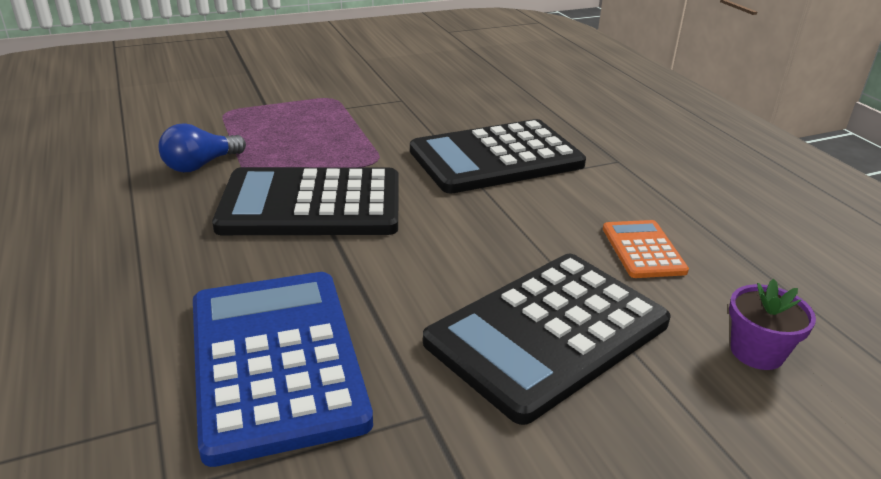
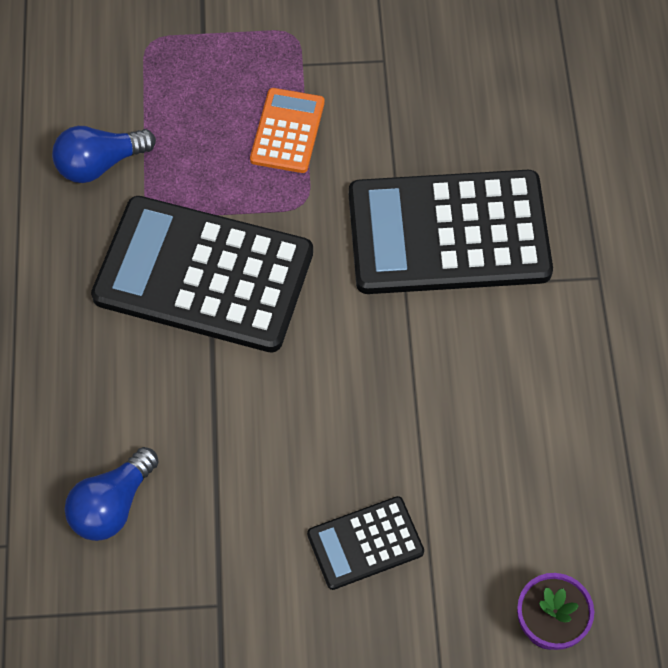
camera: 20 degrees right, 30 degrees up
blue calculator [193,272,373,467] -> blue light bulb [64,447,159,541]
black calculator [423,254,671,425] -> black calculator [307,496,424,590], size x0.48
orange calculator [603,220,689,278] -> orange calculator moved to [250,88,325,173]

